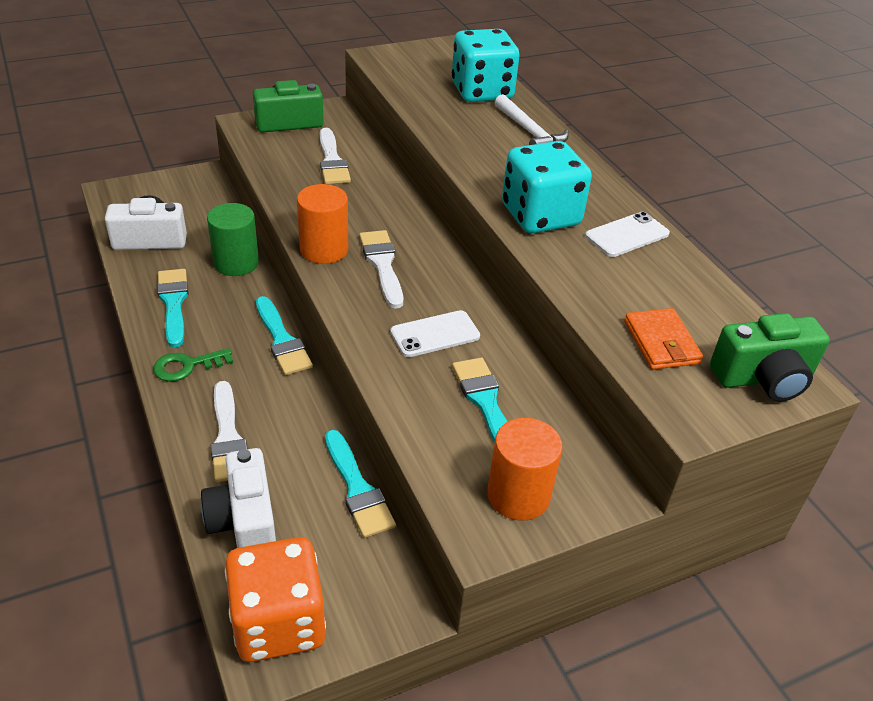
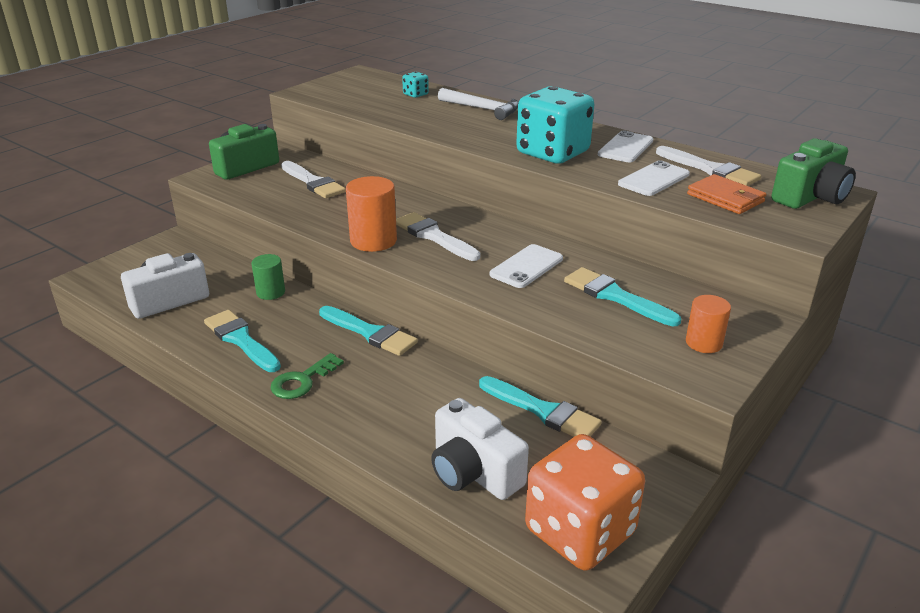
camera: 25 degrees left, 10 degrees down
green cylinder [207,203,259,276] -> green cylinder [251,254,285,300], size x0.63
white brush [211,381,247,482] -> white brush moved to [656,146,761,186]
turquoise dice [452,29,520,102] -> turquoise dice [402,72,429,98], size x0.41
orange cylinder [487,418,562,521] -> orange cylinder [686,295,731,353], size x0.63
none -> white phone [618,160,690,196]

